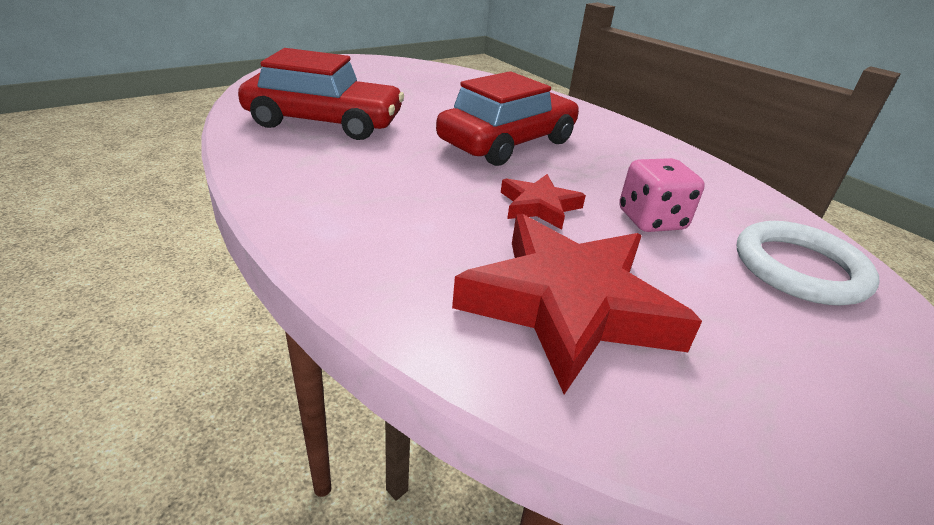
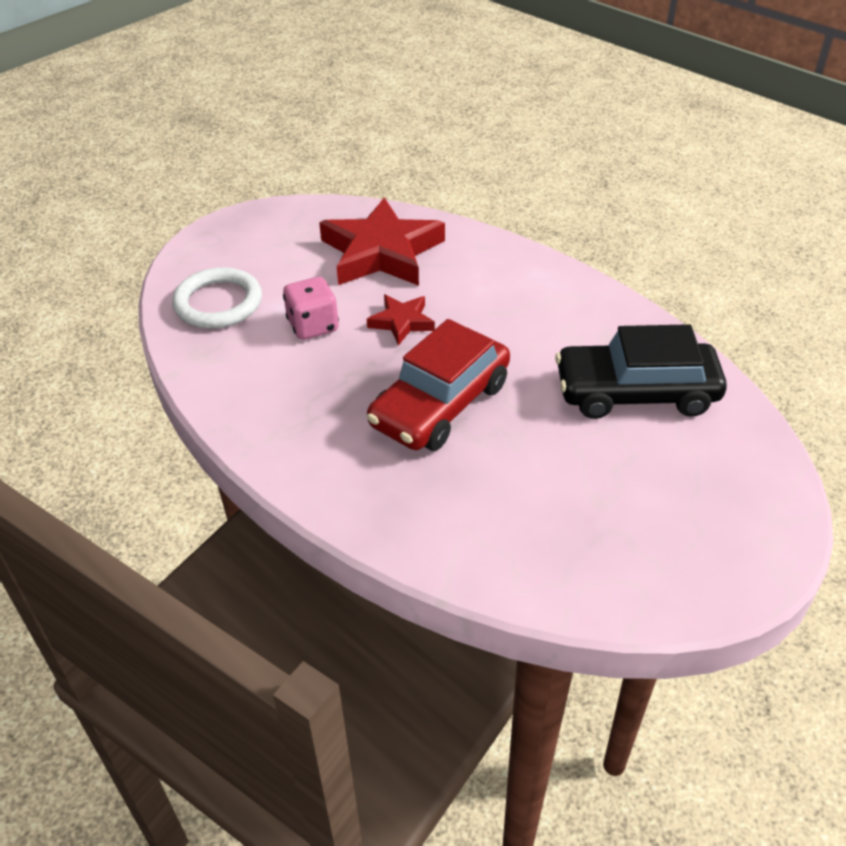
camera: 175 degrees right, 10 degrees up
red car [238,48,404,140] -> black car [555,324,727,419]

